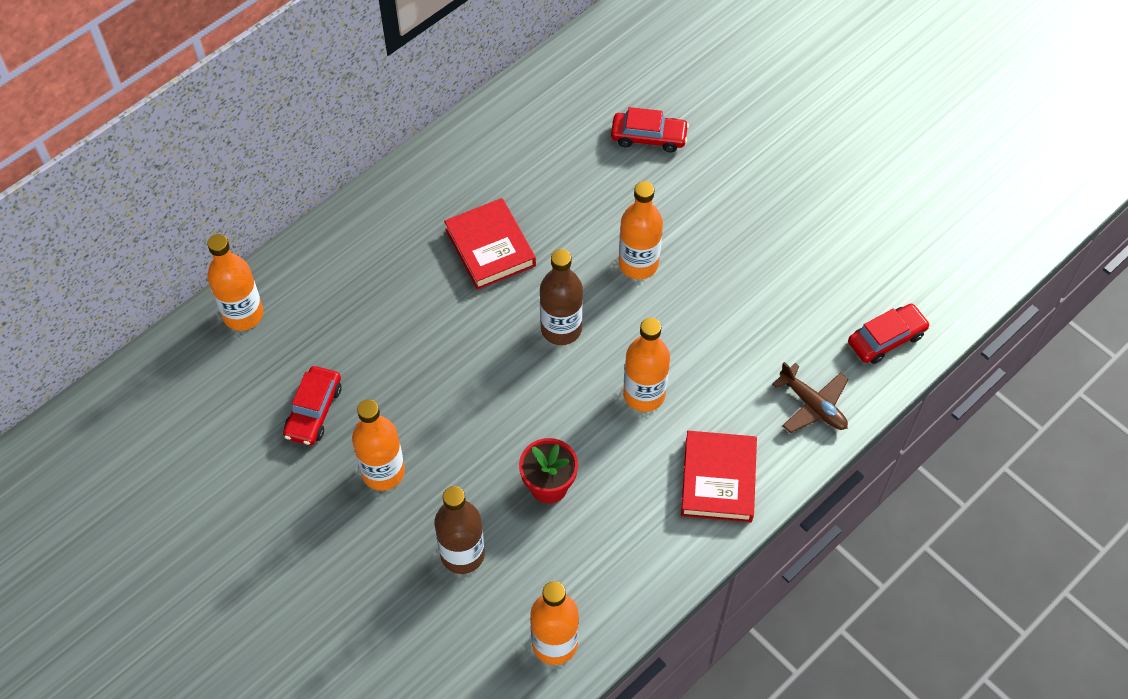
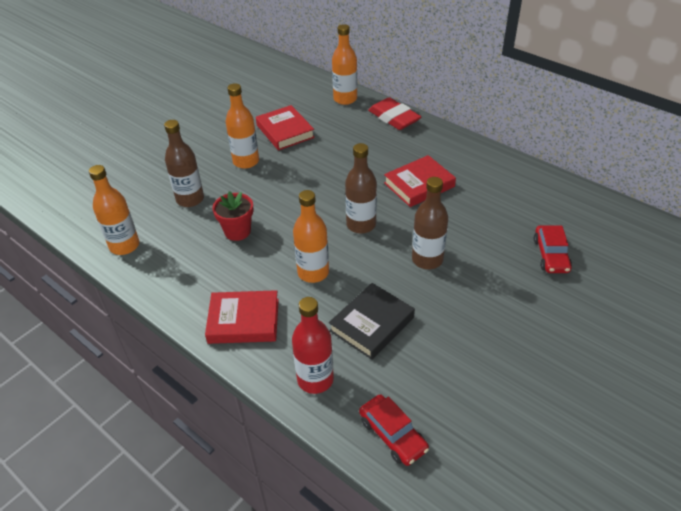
camera: 85 degrees right, 15 degrees down
red car [283,366,341,446] -> red book [256,105,315,151]
orange bottle [619,181,663,279] -> brown bottle [412,177,448,269]
brown plane [772,362,849,433] -> red bottle [292,297,334,394]
none -> black book [329,283,415,360]
none -> red eraser [368,97,421,130]

